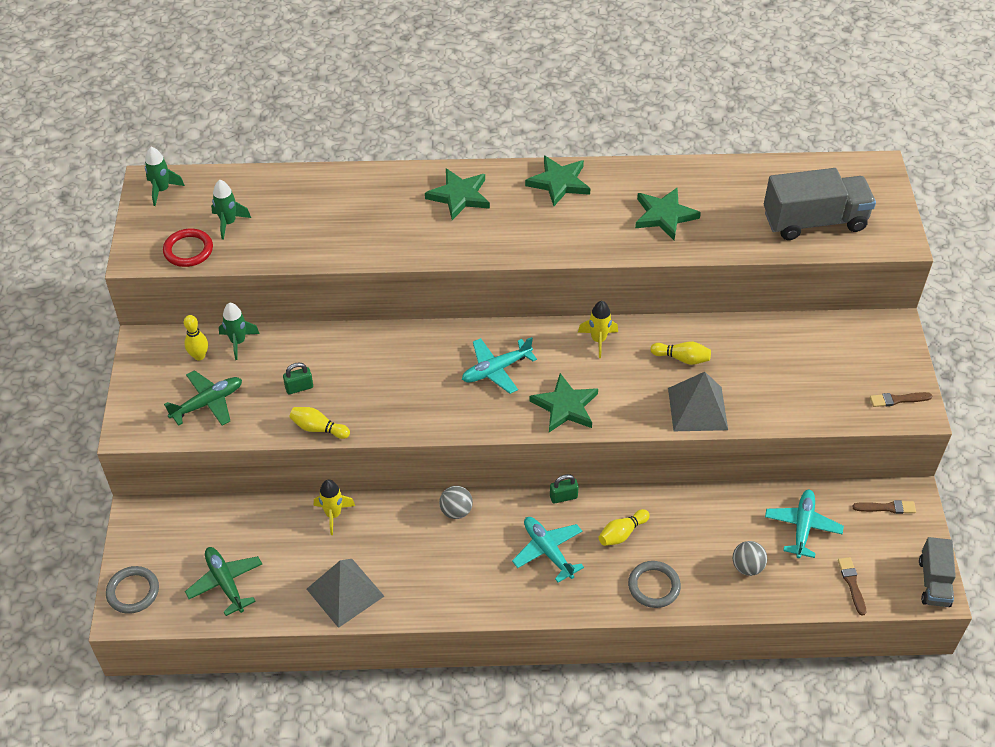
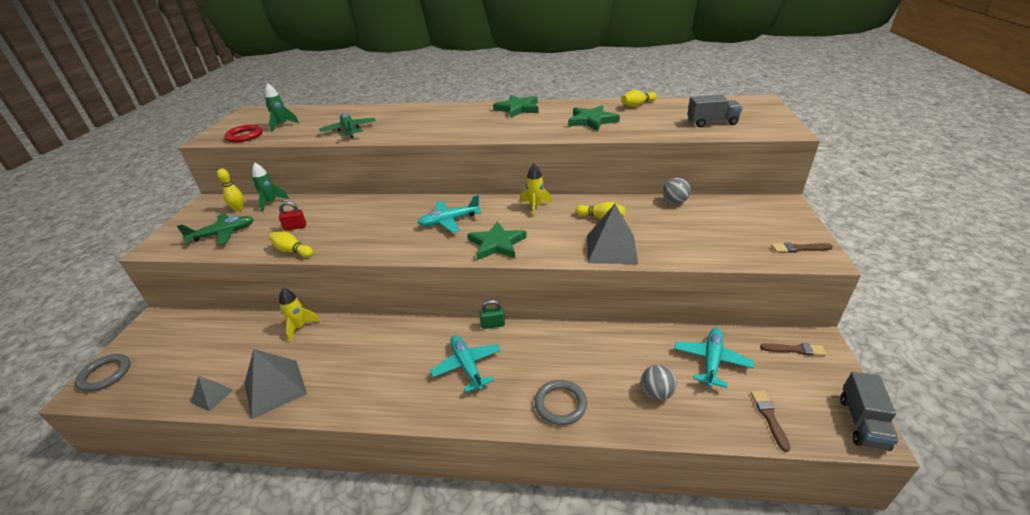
camera: 10 degrees right, 15 degrees down
green rocket [145,147,185,206] -> none
green plane [185,547,262,616] -> green plane moved to [319,113,376,138]
green padlock [283,362,313,394] -> red padlock [279,201,306,231]
green star [425,168,490,220] -> none
grey ball [439,486,473,519] -> grey ball moved to [663,178,691,204]
yellow bowling pin [599,509,650,546] -> yellow bowling pin moved to [621,90,657,107]
grey truck [764,168,876,240] -> grey truck [687,95,743,127], size x0.59
none -> grey pyramid [191,376,233,412]

